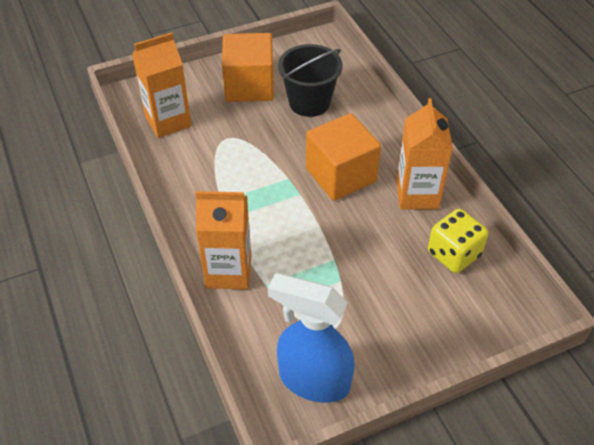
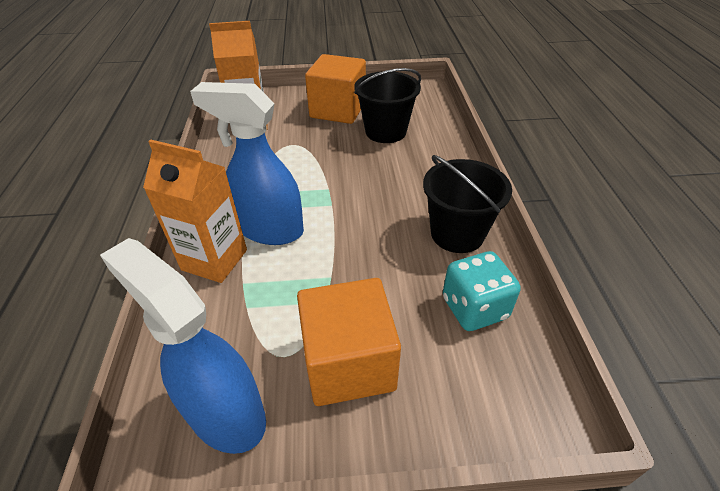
camera: 20 degrees right, 5 degrees down
orange cube [306,113,381,201] -> orange cube moved to [297,278,401,406]
orange carton [396,98,453,210] -> black bucket [423,155,512,253]
yellow dice [428,209,488,273] -> turquoise dice [443,251,521,331]
none -> blue spray bottle [190,82,304,245]

